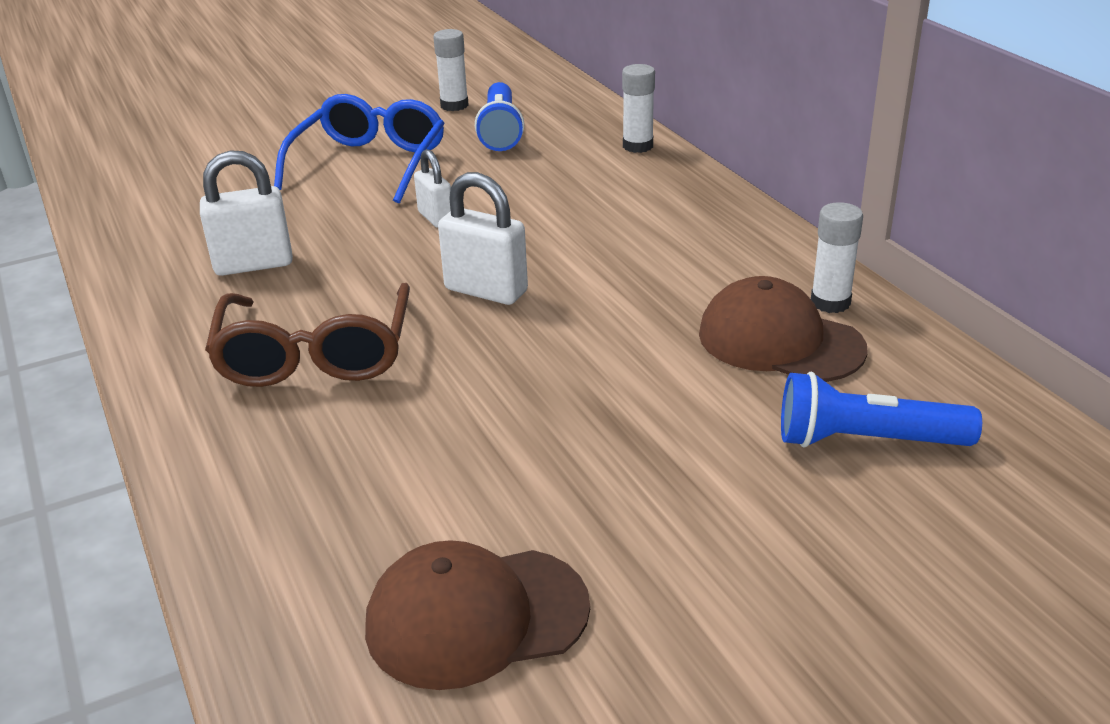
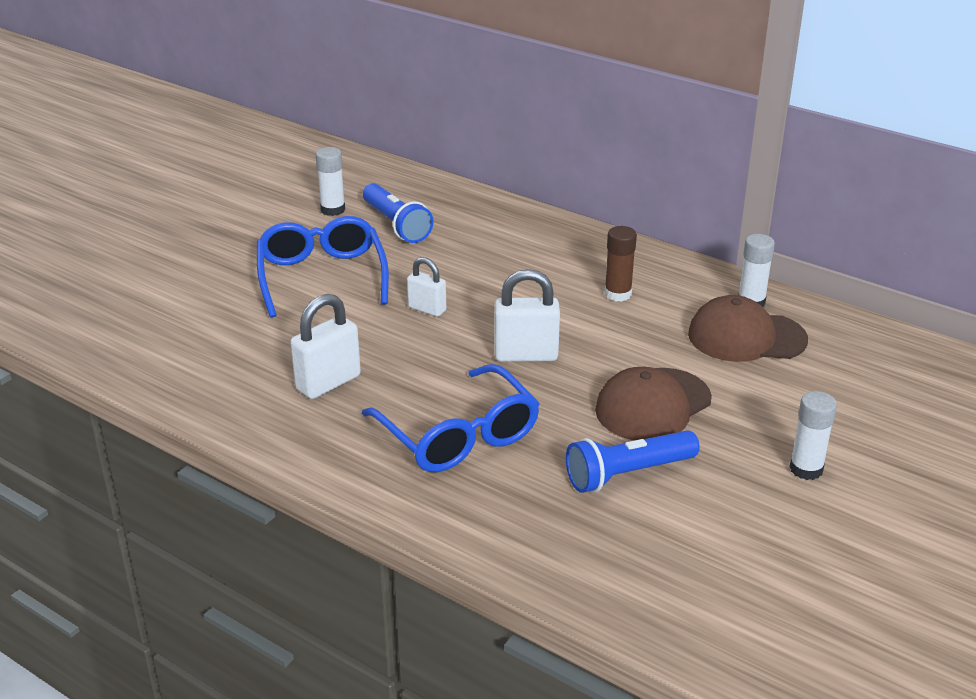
camera: 30 degrees left, 0 degrees up
brown glasses [205,283,410,387] -> blue glasses [362,364,540,472]
brown cap [365,540,590,690] -> brown cap moved to [595,367,712,440]
white glue stick [622,64,655,153] -> white glue stick moved to [789,391,837,480]
blue flashlight [781,372,982,448] -> blue flashlight moved to [566,430,700,493]
none -> brown glue stick [604,226,637,302]

